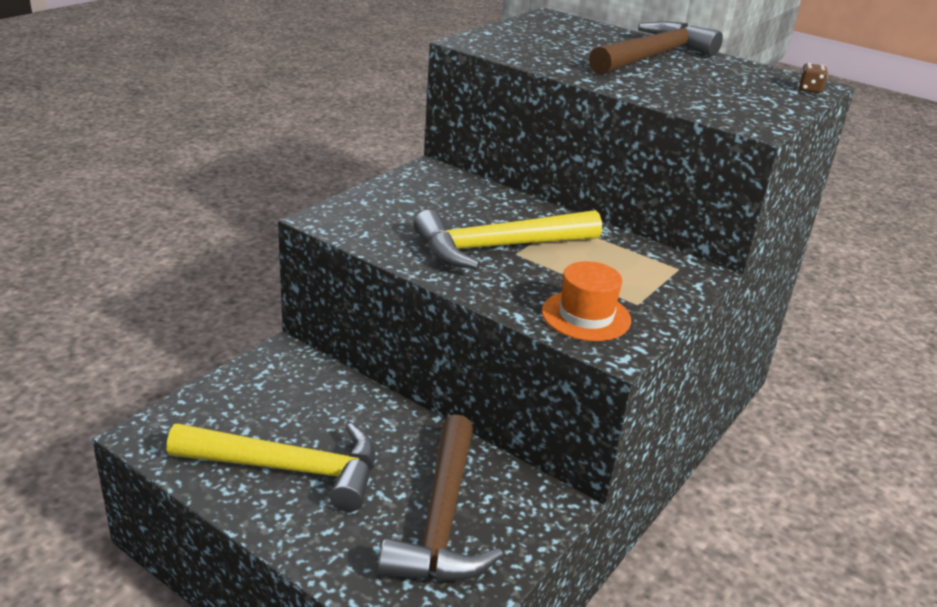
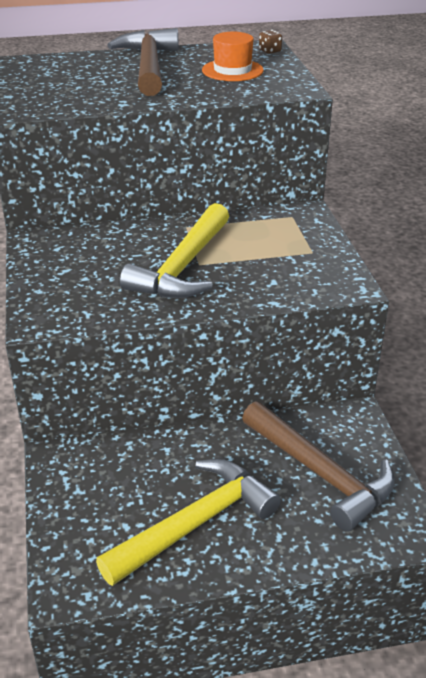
camera: 45 degrees left, 5 degrees up
orange hat [542,261,631,341] -> orange hat moved to [202,32,264,81]

